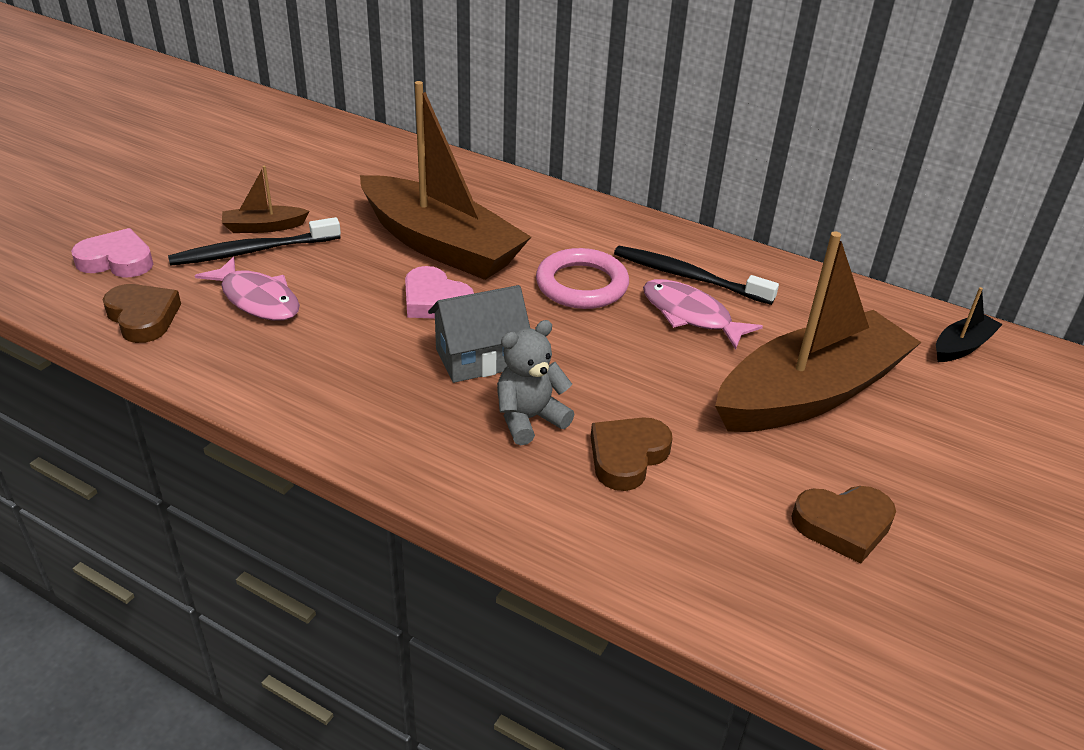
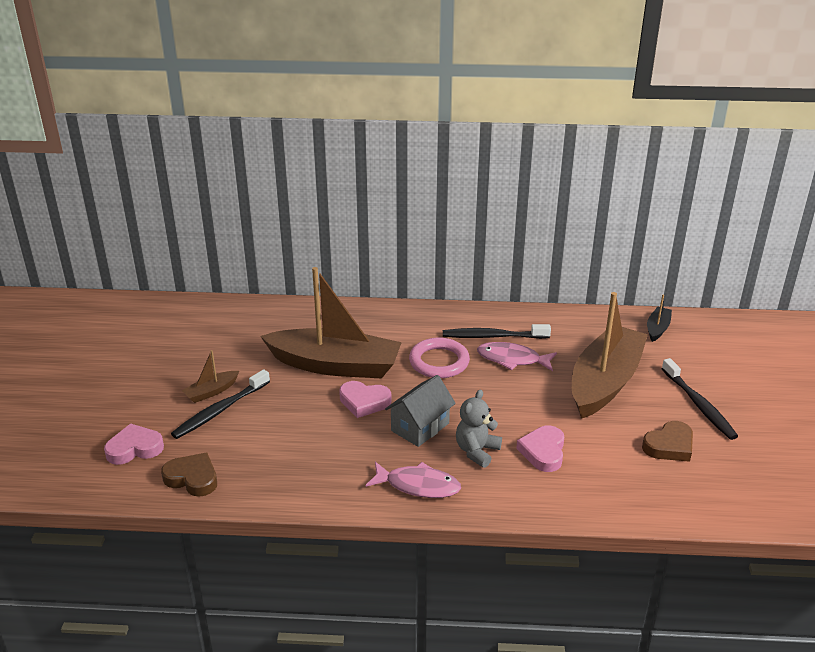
camera: 25 degrees left, 5 degrees down
pink fish [195,257,300,321] -> pink fish moved to [366,462,461,498]
brown heart [591,417,672,491] -> pink heart [516,426,564,472]
none -> black toothbrush [662,358,738,440]

